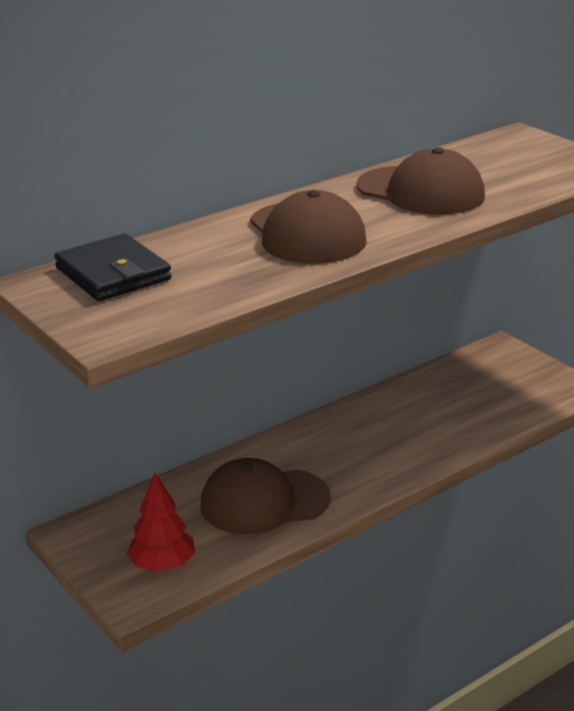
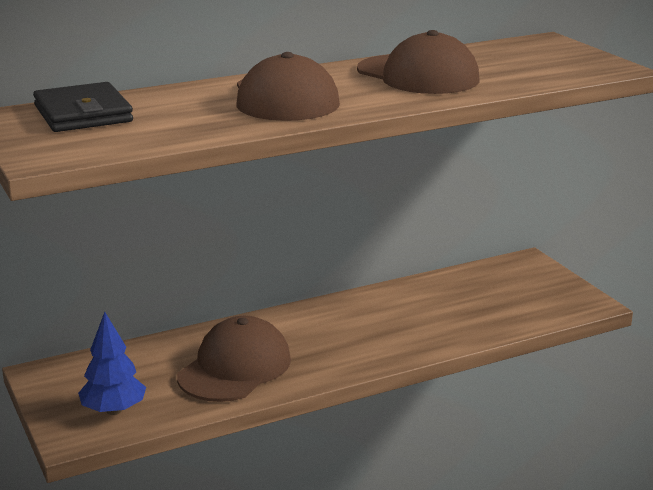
camera: 10 degrees right, 5 degrees down
red tree [127,472,195,572] -> blue tree [78,312,146,415]
brown cap [200,458,331,534] -> brown cap turned 120 degrees clockwise [177,316,291,402]

